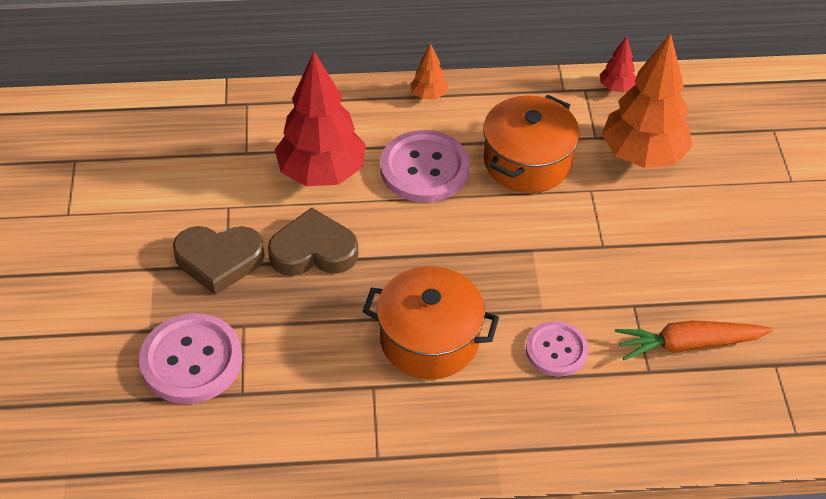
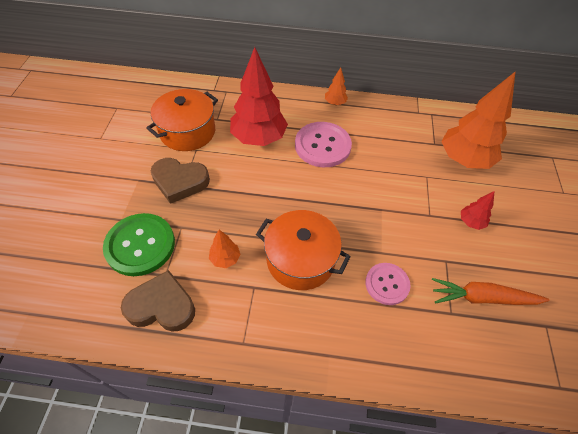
camera: 10 degrees right, 5 degrees up
pink button [139,313,242,404] -> green button [103,213,175,276]
brown heart [268,208,358,276] -> brown heart moved to [121,270,195,332]
orange pot [483,95,580,193] -> orange pot moved to [146,89,218,151]
red tree [600,36,636,92] -> red tree moved to [461,191,494,230]
none -> orange tree [209,230,240,268]

